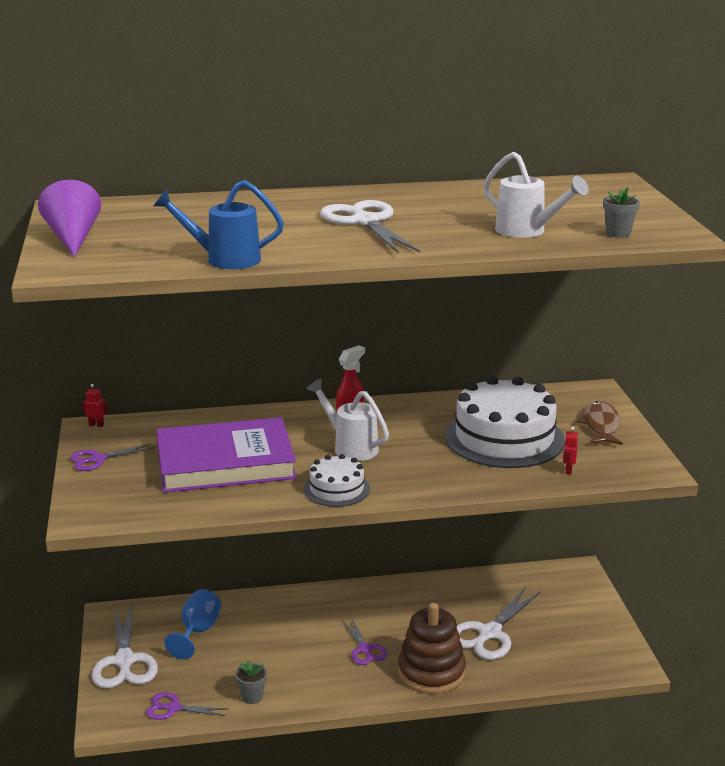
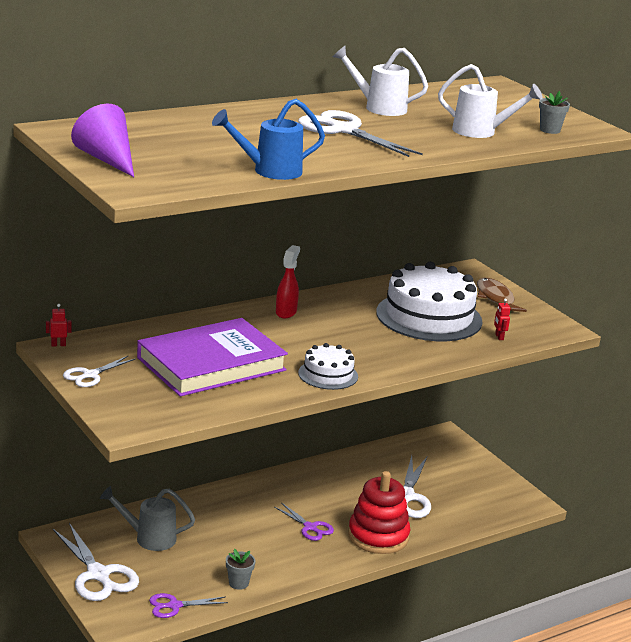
camera: 25 degrees left, 0 degrees up
purple scissors [70,443,154,471] -> white scissors [63,355,136,387]
blue goblet [164,589,221,659] -> grey watering can [100,486,195,551]
white watering can [307,379,389,461] -> white watering can moved to [333,46,428,116]
brown stacking toy [398,603,466,694] -> red stacking toy [348,471,410,554]

